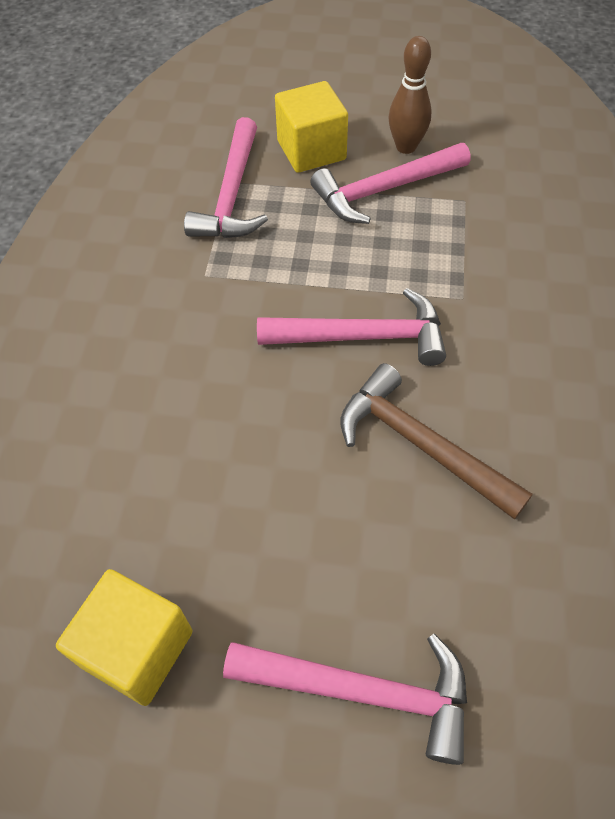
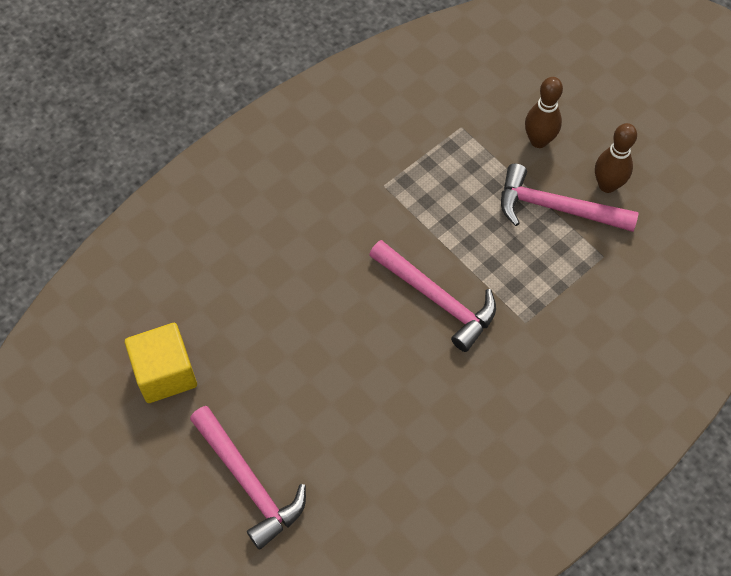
camera: 40 degrees right, 5 degrees up
pink hammer [184,117,268,238] -> none
yellow cube [275,81,348,173] -> brown bowling pin [525,77,563,148]
brown hammer [341,363,533,520] -> none

